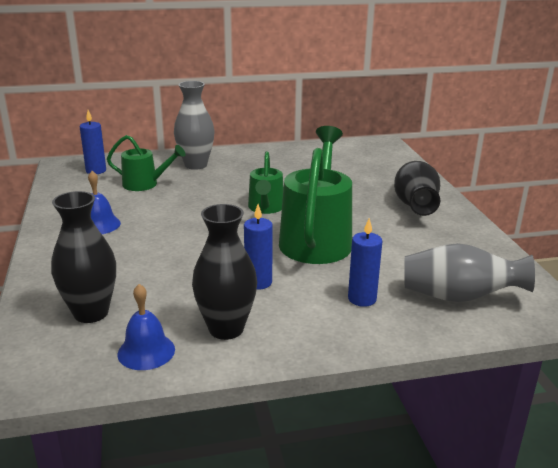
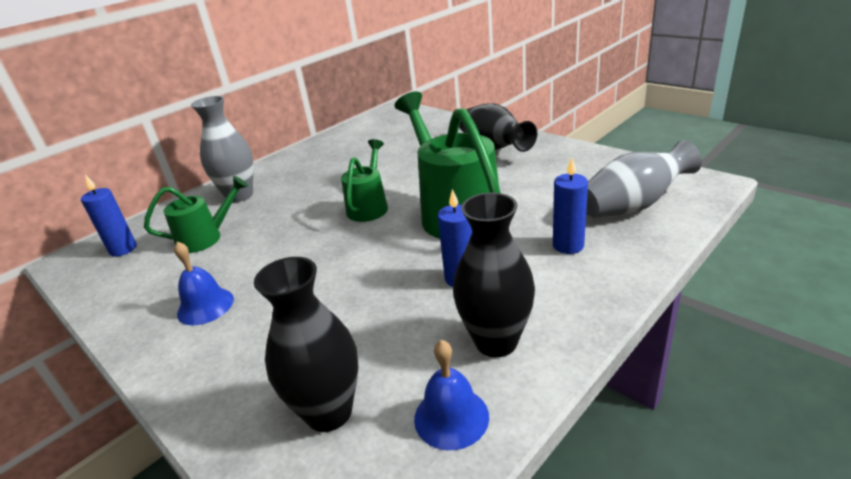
camera: 30 degrees left, 5 degrees up
green watering can [248,151,284,214] -> green watering can turned 135 degrees counterclockwise [341,139,388,222]

